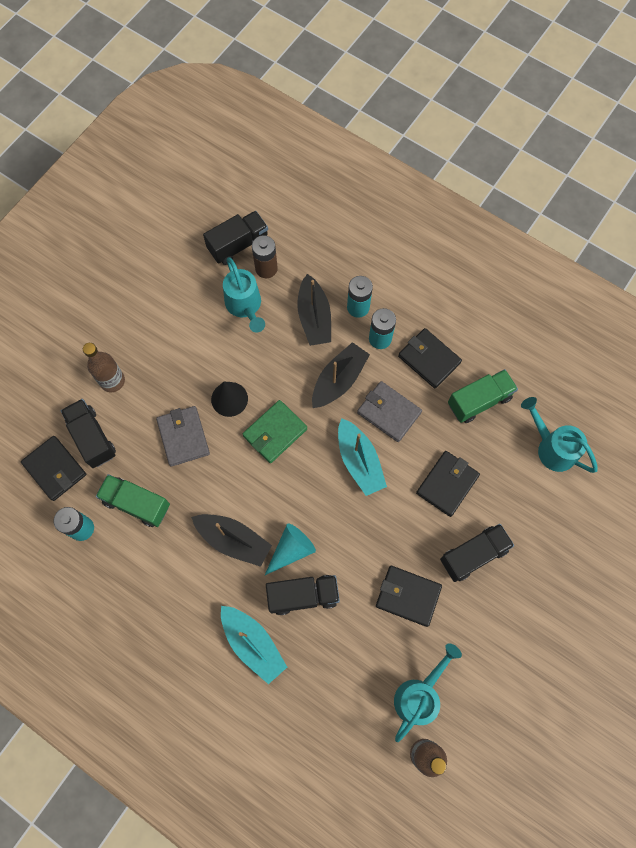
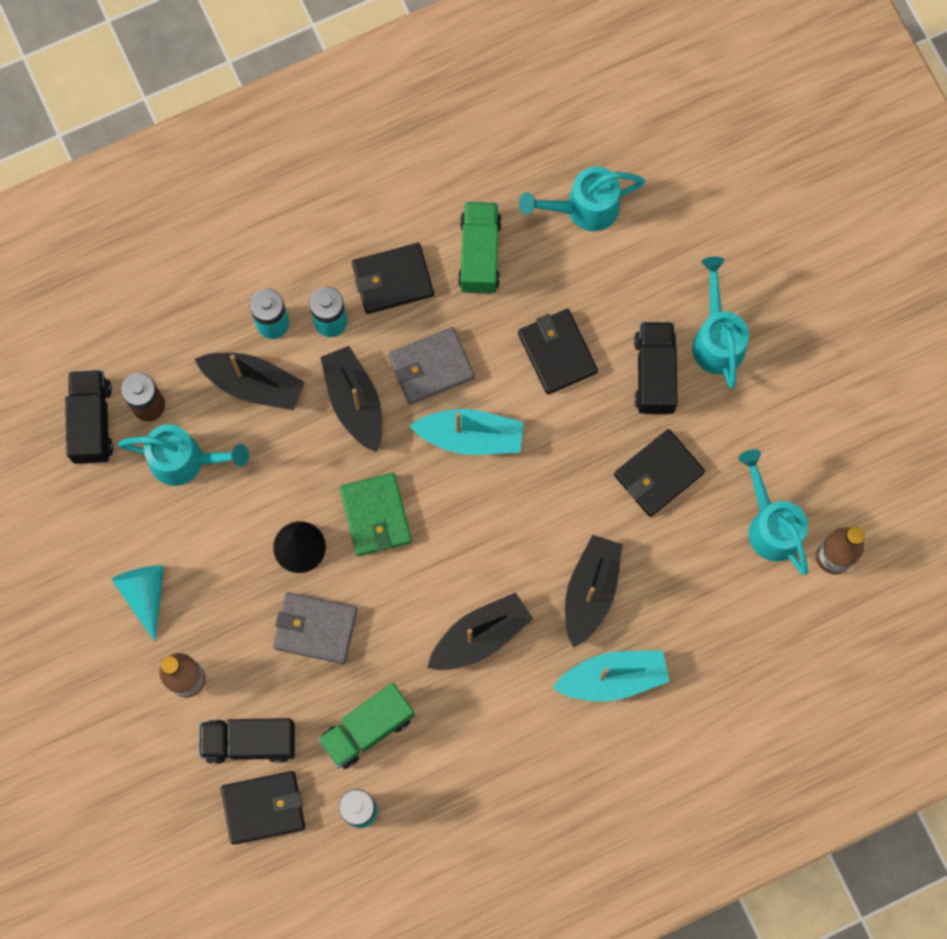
camera: 60 degrees left, 5 degrees up
turquoise cone [265,523,316,575] -> turquoise cone moved to [111,565,164,642]
black truck [266,575,340,615] -> black boat [565,535,623,648]
none -> turquoise watering can [692,257,749,388]

